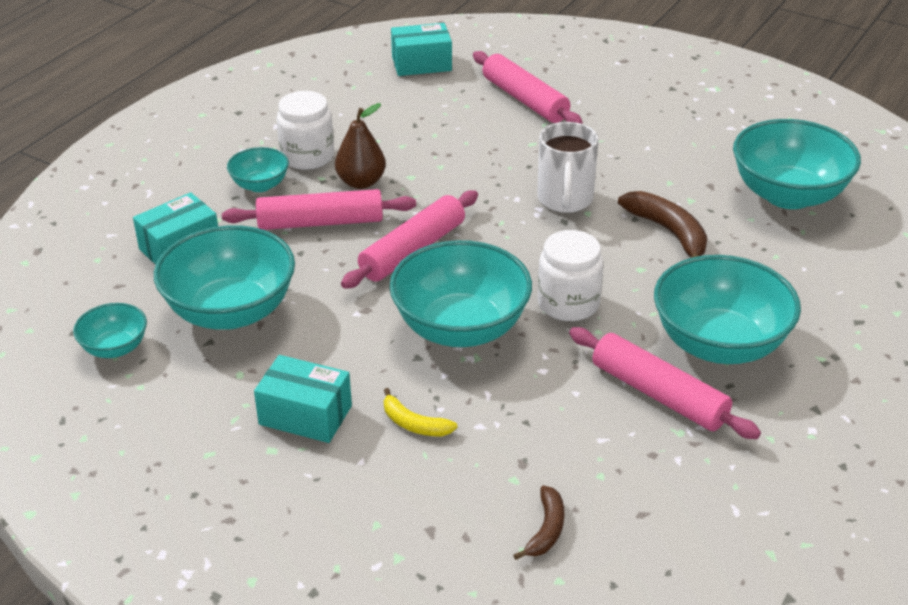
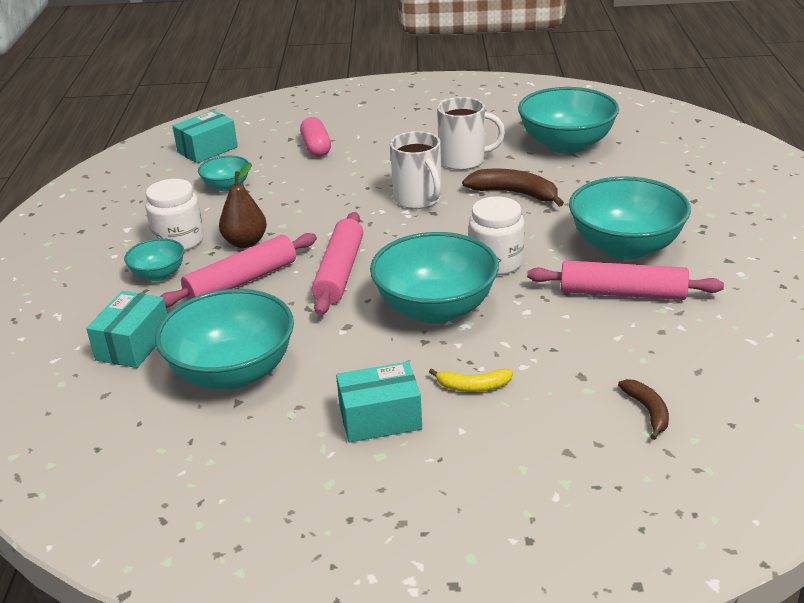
camera: 30 degrees left, 5 degrees down
turquoise bowl [73,303,147,358] -> turquoise bowl moved to [198,156,249,192]
pink rolling pin [473,51,583,124] -> pink capsule [300,117,331,157]
none -> white mug [437,97,505,170]

